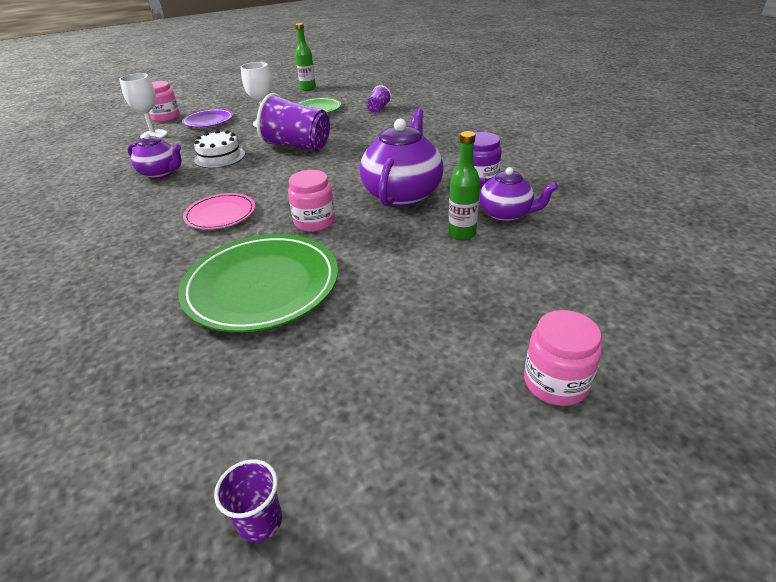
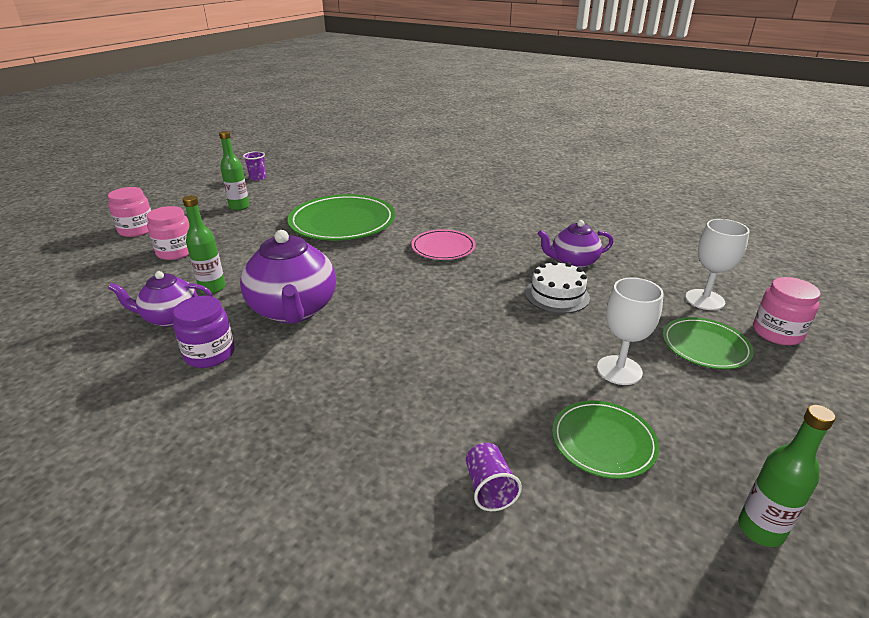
camera: 145 degrees right, 5 degrees down
purple plate [182,109,233,127] -> green plate [663,317,754,369]
purple cup [257,93,330,151] -> none
pink jar [288,170,335,232] -> pink jar moved to [147,206,189,260]
none -> green bottle [219,131,250,211]

